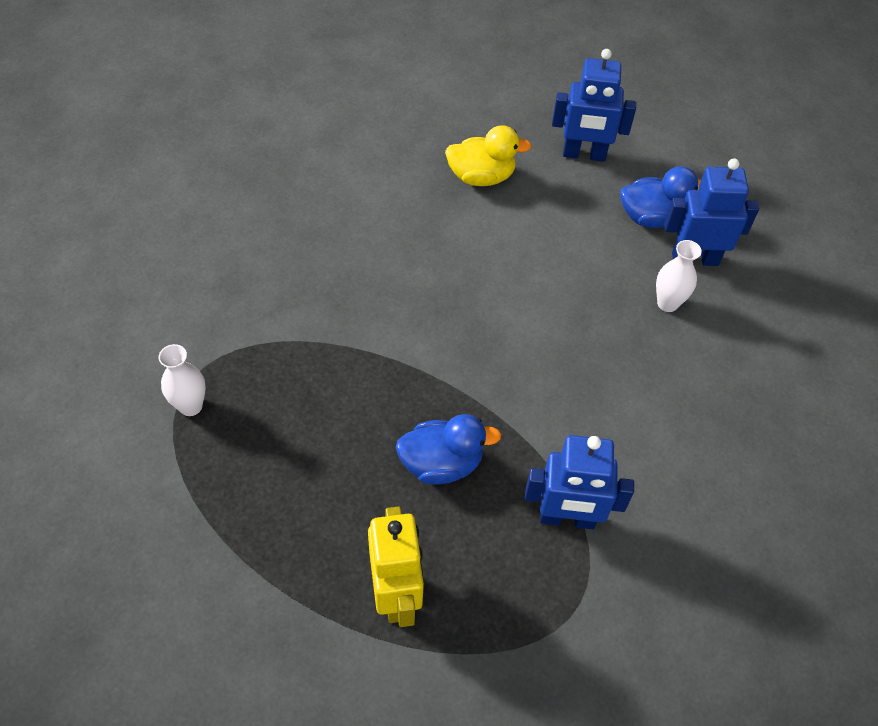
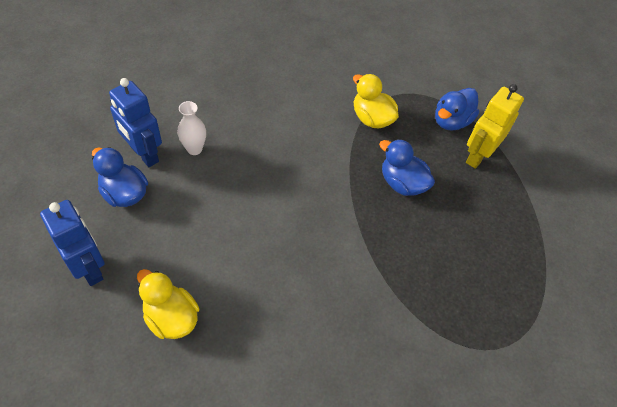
camera: 135 degrees left, 0 degrees up
white vase [158,344,206,416] -> none
blue robot [525,435,634,529] -> yellow duck [353,74,399,128]
none -> blue duck [435,88,479,131]

